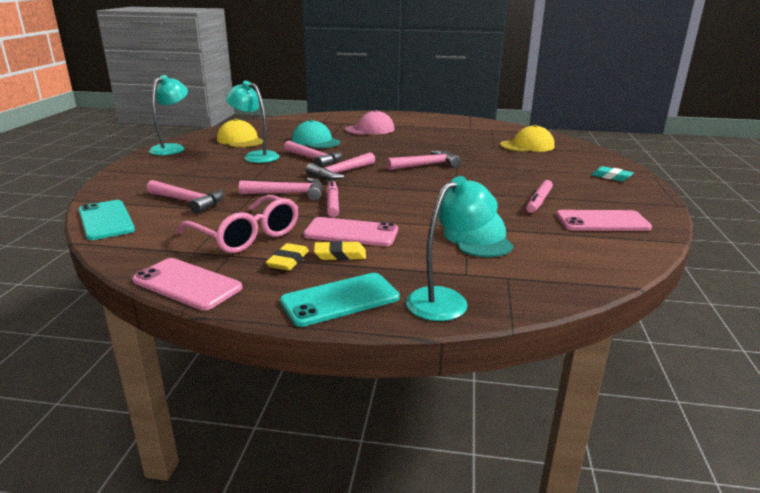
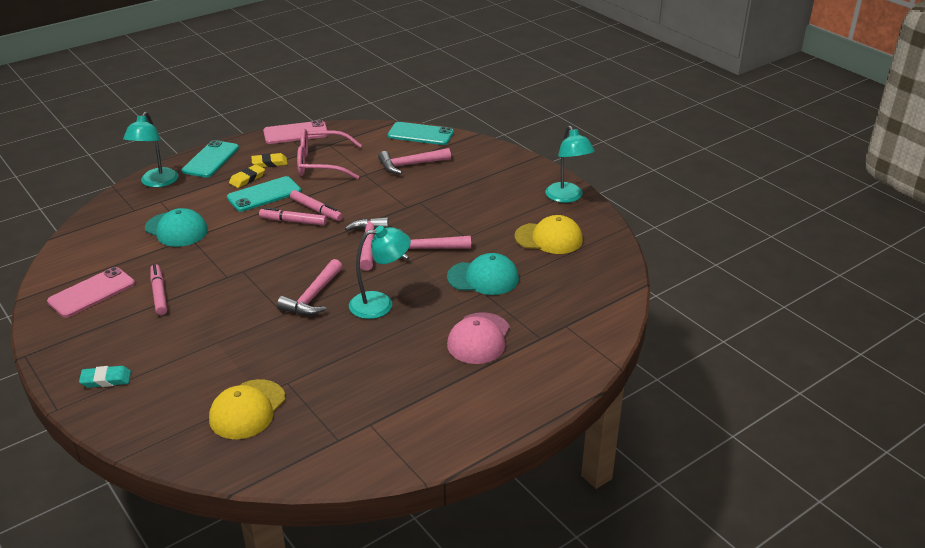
camera: 135 degrees right, 10 degrees up
turquoise lamp [225,81,279,163] -> turquoise lamp moved to [349,226,411,319]
pink hammer [239,178,322,201] -> none
yellow eraser [265,243,309,271] -> yellow eraser turned 75 degrees counterclockwise [251,153,288,167]
pink phone [303,217,398,246] -> turquoise phone [227,176,301,212]
none -> pink marker [259,207,327,225]

